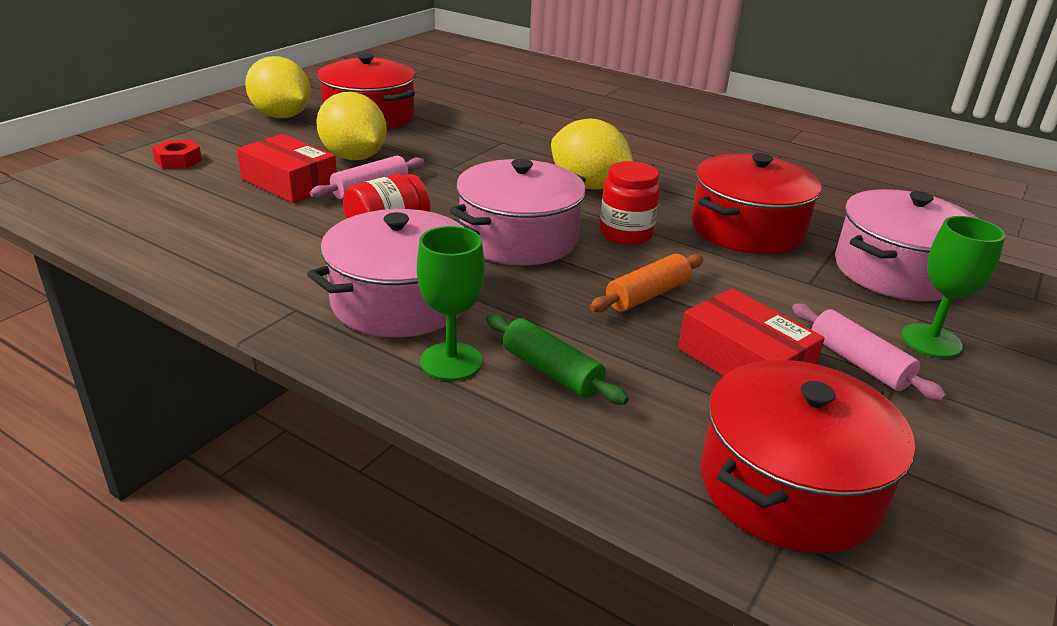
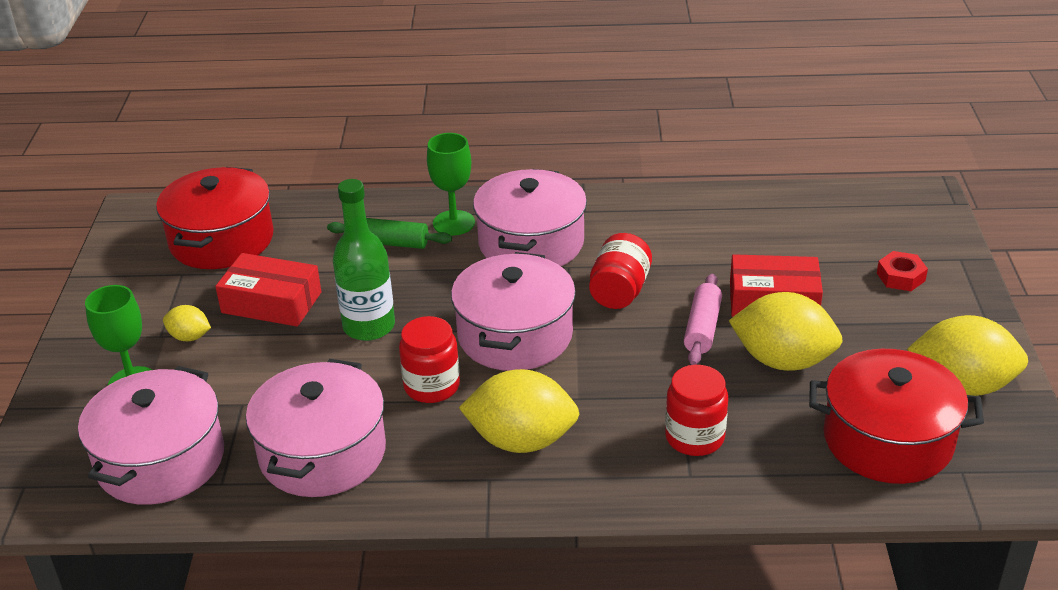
camera: 150 degrees right, 5 degrees up
orange rolling pin [590,254,703,312] -> green bottle [333,179,395,341]
red pot [691,153,822,254] -> pink pot [246,359,386,497]
pink rolling pin [792,303,947,402] -> yellow lemon [163,305,211,341]
none -> red jar [665,365,728,456]

